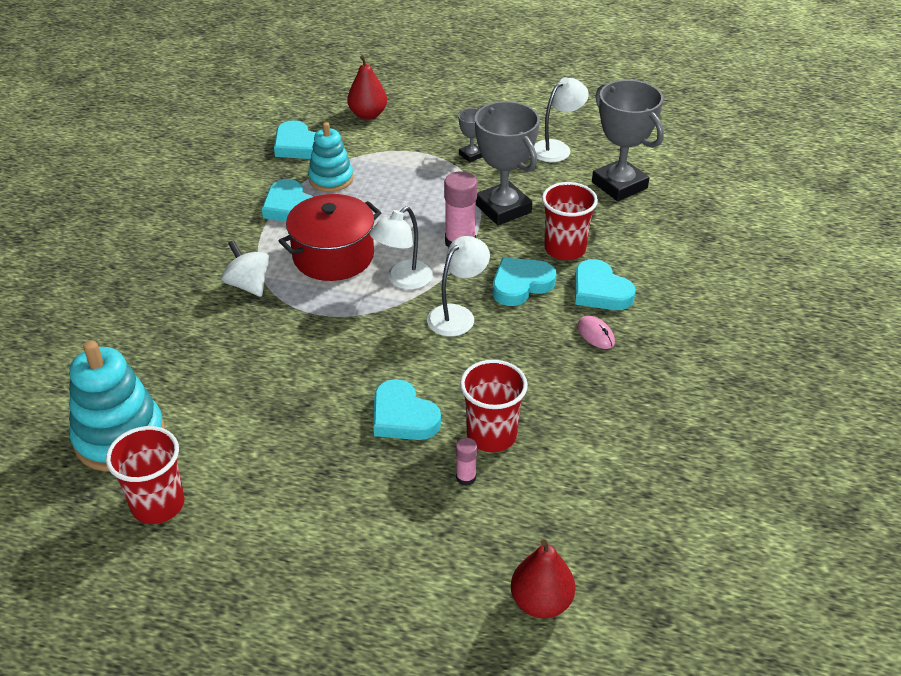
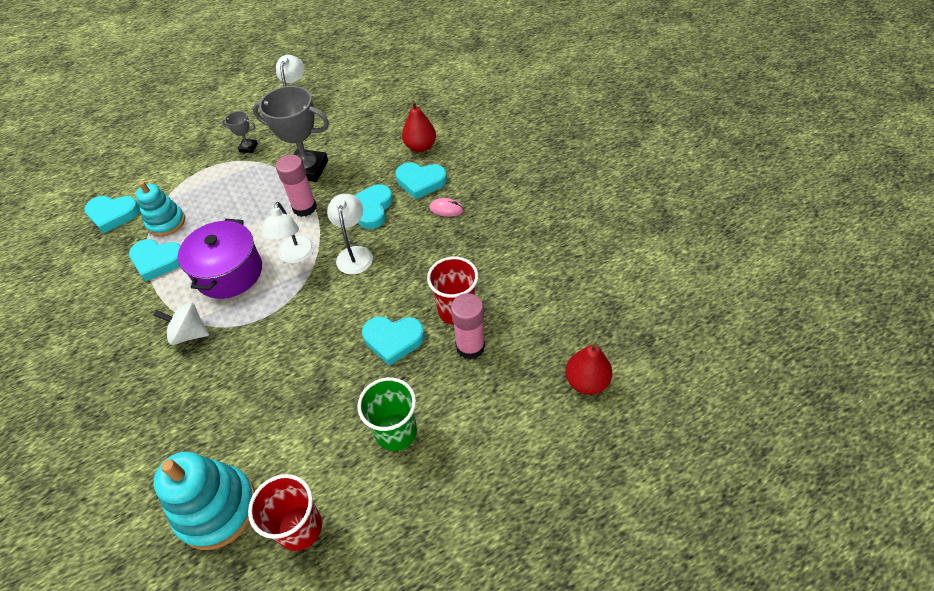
camera: 40 degrees left, 10 degrees up
red pot [279,194,381,281] -> purple pot [178,219,262,299]
red pear [347,55,387,120] -> red pear moved to [402,101,436,152]
pink glue stick [456,438,477,486] -> pink glue stick [451,293,485,359], size x1.91
red cup [542,182,598,260] -> none
grey trophy [592,80,664,201] -> none
none -> green cup [357,377,417,451]

